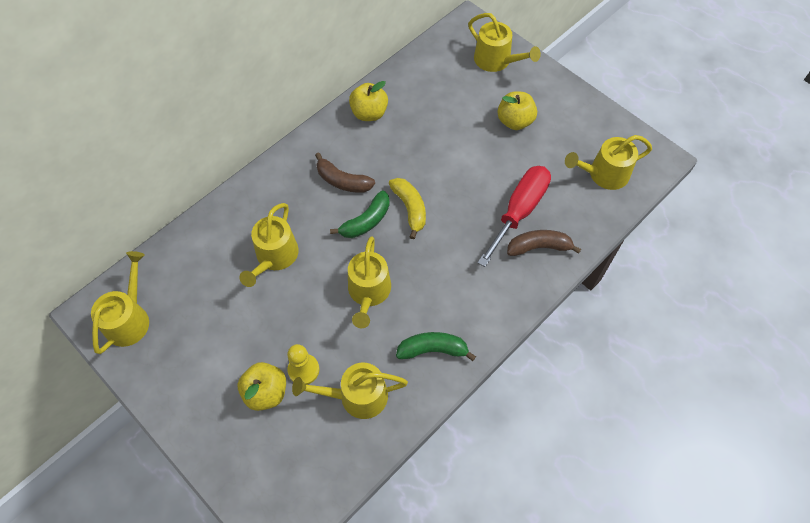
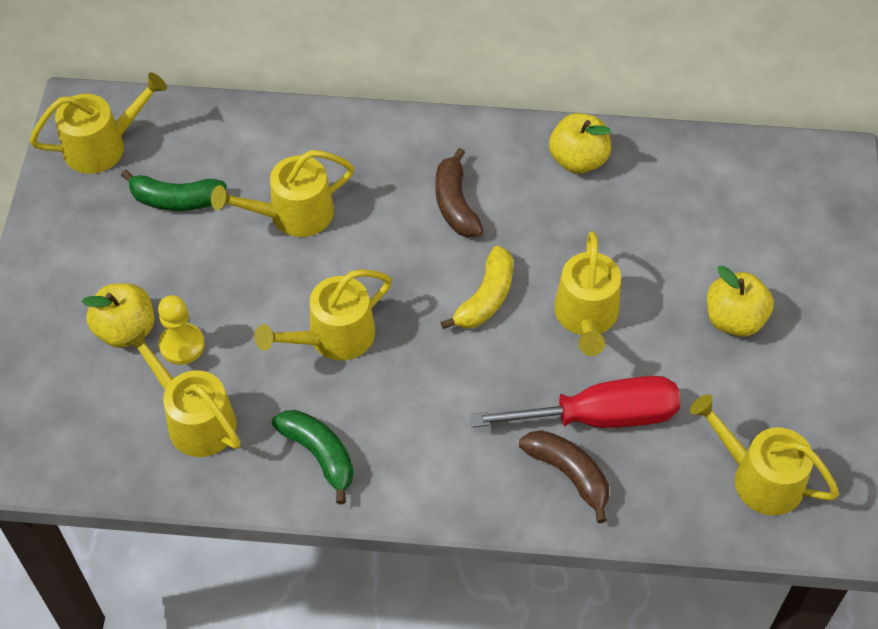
camera: 50 degrees right, 5 degrees down
green banana [330,190,390,238] -> green banana moved to [121,170,227,211]
yellow watering can [468,13,541,72] -> yellow watering can moved to [554,231,621,356]

